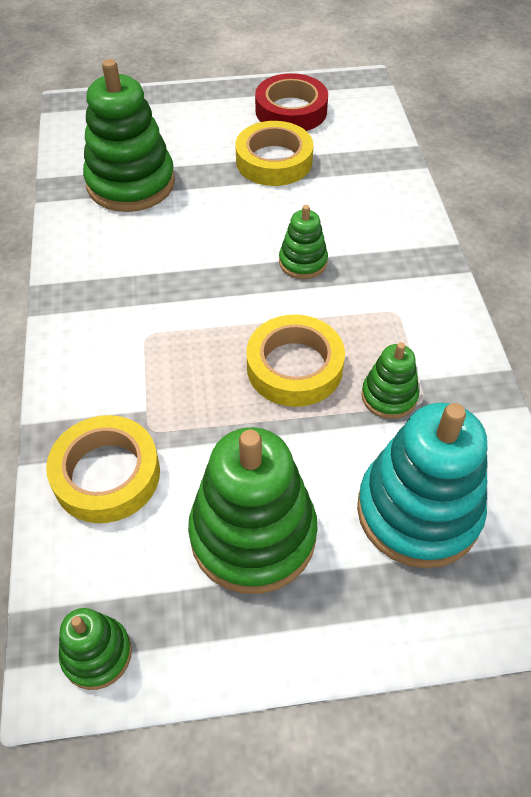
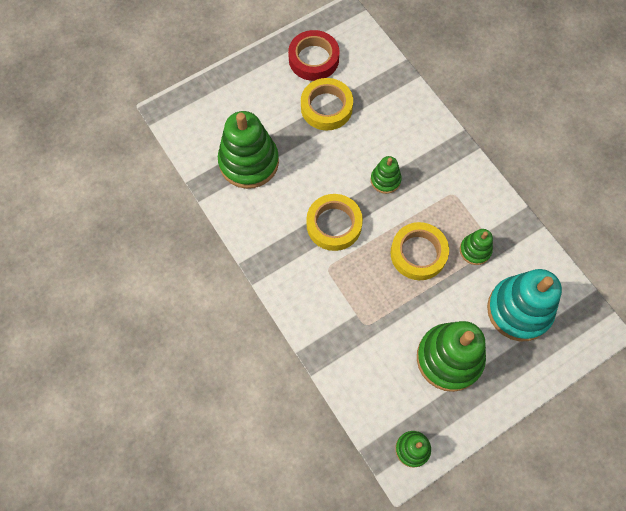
camera: 25 degrees left, 15 degrees up
yellow tape [46,415,160,523] -> yellow tape moved to [306,194,363,251]

